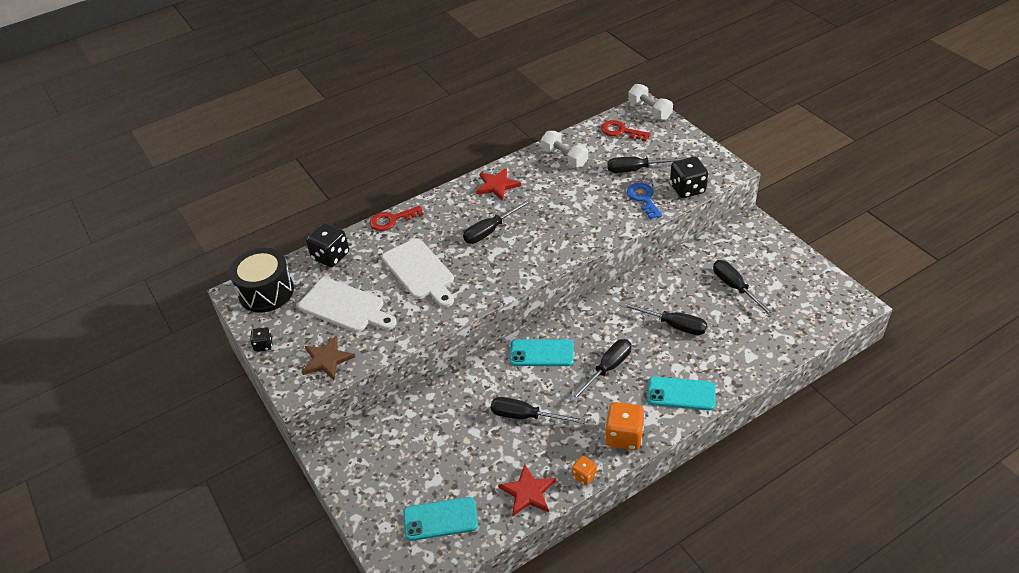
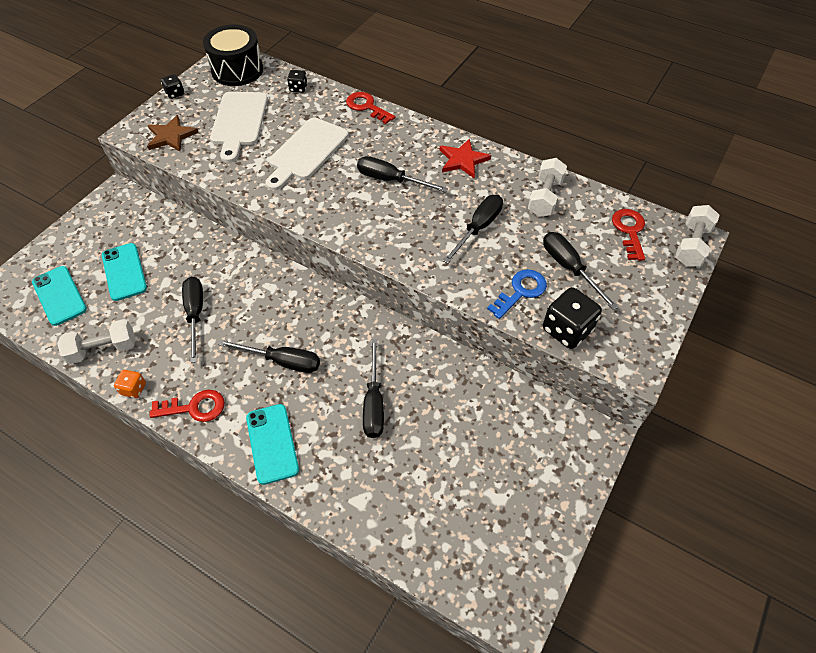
camera: 60 degrees right, 10 degrees up
black dice [306,223,349,267] -> black dice [287,70,308,93], size x0.54
red star [498,464,556,516] -> white dumbbell [57,319,136,364]
turquoise phone [510,339,574,366] -> turquoise phone moved to [102,243,147,301]
orange dice [605,402,645,450] -> red key [150,390,225,422]
black screwdriver [713,260,775,317] -> black screwdriver moved to [443,195,503,264]

